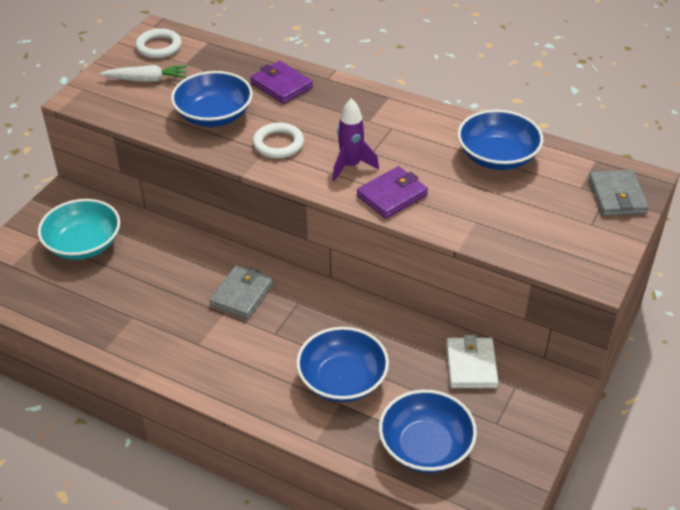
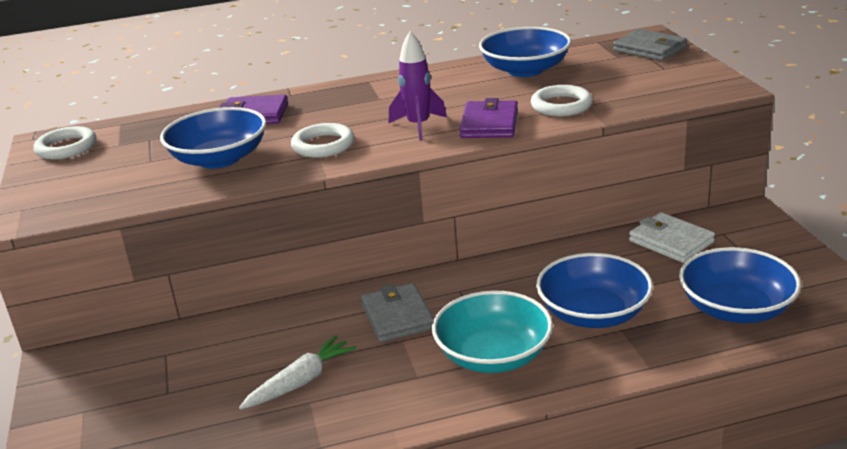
camera: 40 degrees left, 15 degrees down
turquoise bowl [38,199,120,260] -> turquoise bowl moved to [432,290,553,373]
white carrot [100,65,188,82] -> white carrot moved to [239,335,357,410]
none -> white ring [531,85,593,116]

